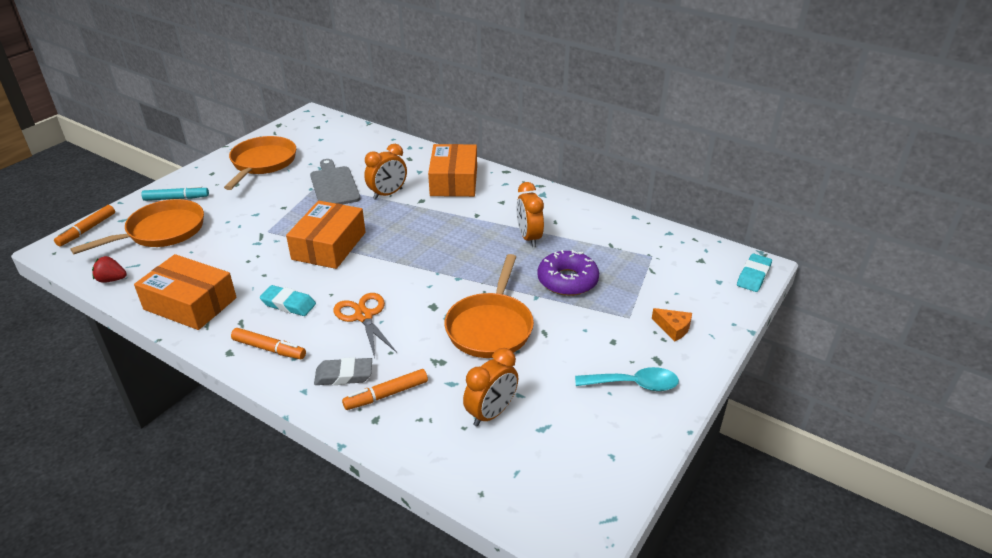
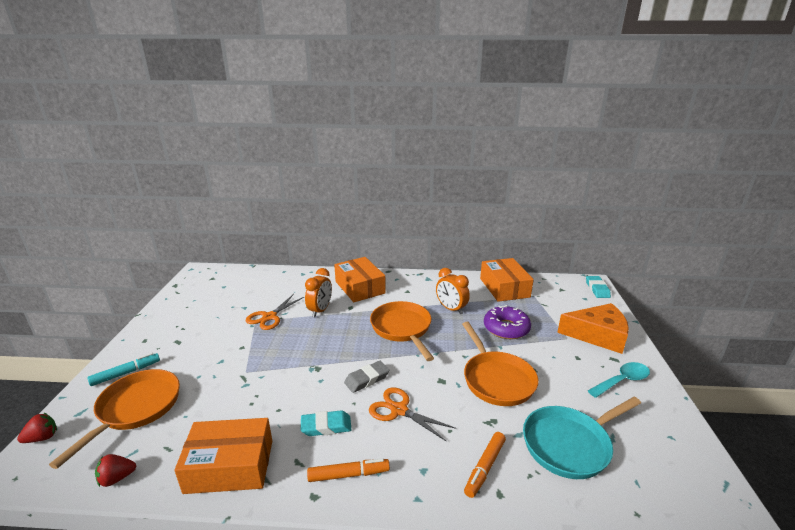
camera: 30 degrees left, 10 degrees down
orange marker [54,205,115,246] -> red strawberry [17,412,57,443]
orange pan [224,136,296,190] -> orange pan moved to [370,301,434,361]
orange box [286,201,366,269] -> orange box moved to [480,258,534,302]
grey cutting board [310,159,360,204] -> orange scissors [246,294,304,330]
grey eraser [314,357,372,385] -> grey eraser moved to [344,361,390,393]
orange clock [463,348,518,427] -> turquoise pan [523,397,641,479]
orange cheese [652,308,692,342] -> orange cheese [557,303,629,354], size x2.24

